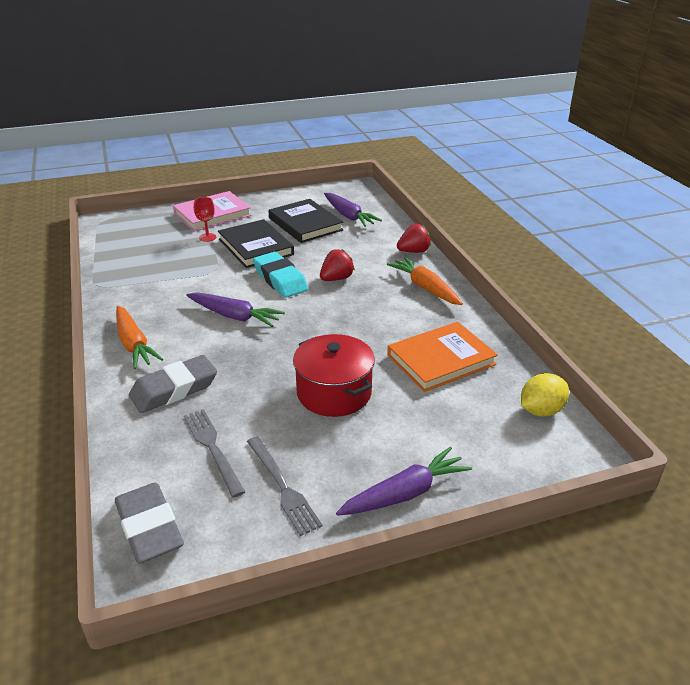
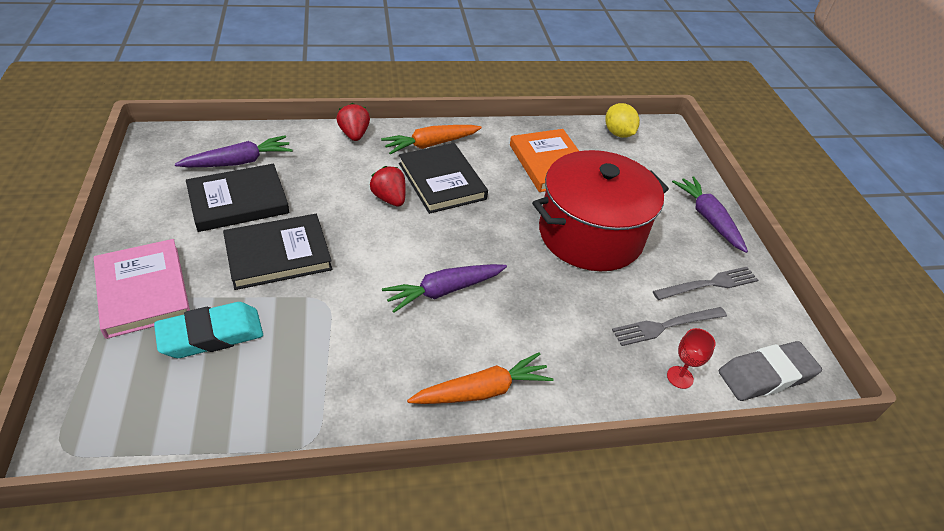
camera: 85 degrees left, 10 degrees up
grey eraser [129,355,217,413] -> none
purple carrot [186,292,285,327] -> purple carrot turned 150 degrees counterclockwise [382,264,507,313]
red goblet [194,197,216,242] -> red goblet moved to [667,328,716,389]
turquoise eraser [253,252,308,298] -> turquoise eraser moved to [154,302,263,358]
red pot [293,334,375,417] -> red pot [532,150,669,271], size x1.52
none -> black book [399,143,488,214]

